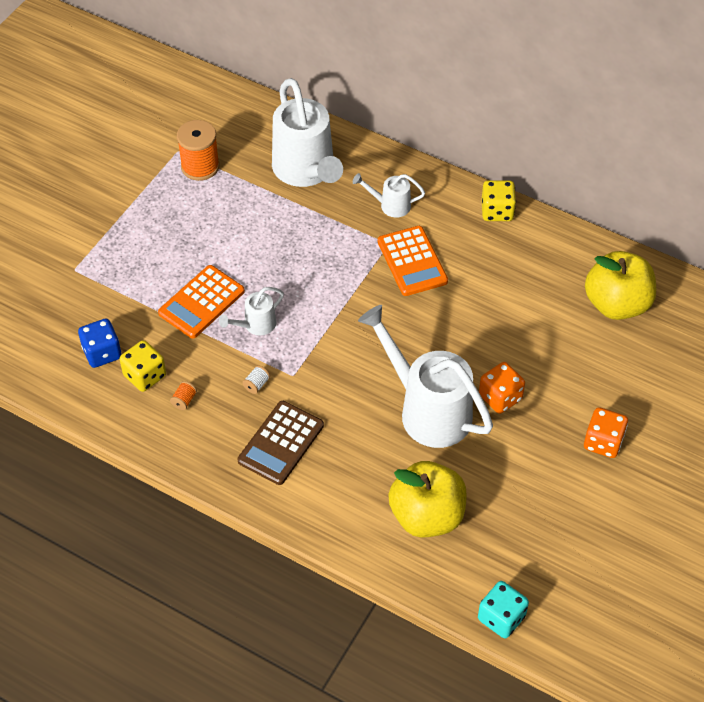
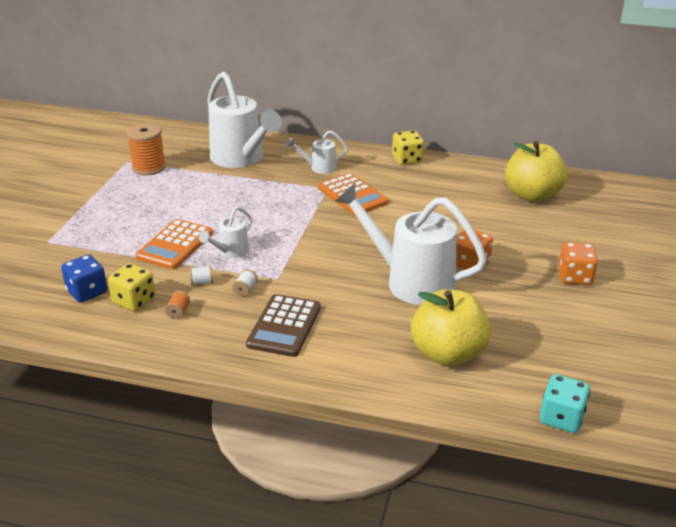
camera: 15 degrees left, 20 degrees down
none -> white spool [189,266,213,285]

